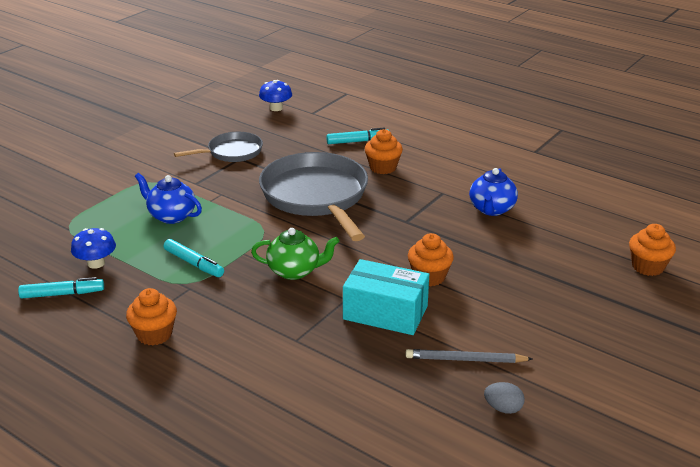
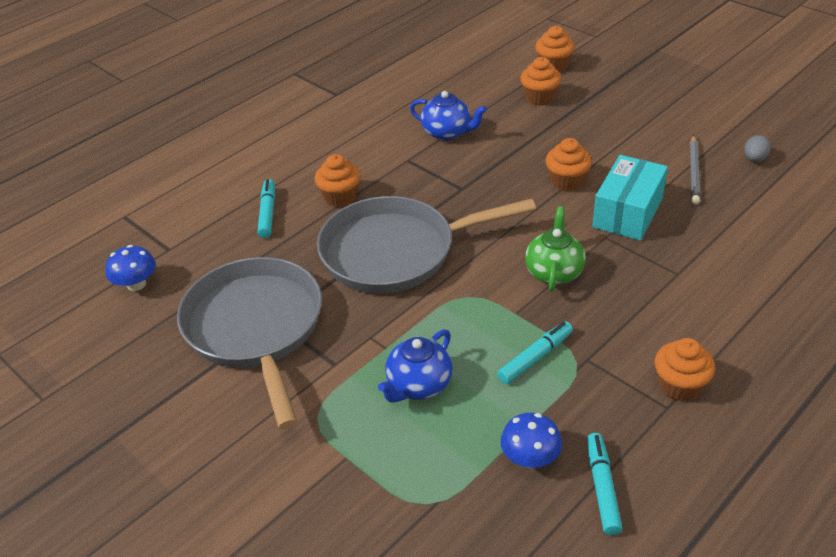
camera: 80 degrees left, 10 degrees up
grey pan [174,132,263,162] -> grey pan [177,257,322,429], size x1.85
none -> orange cupcake [520,57,562,106]

